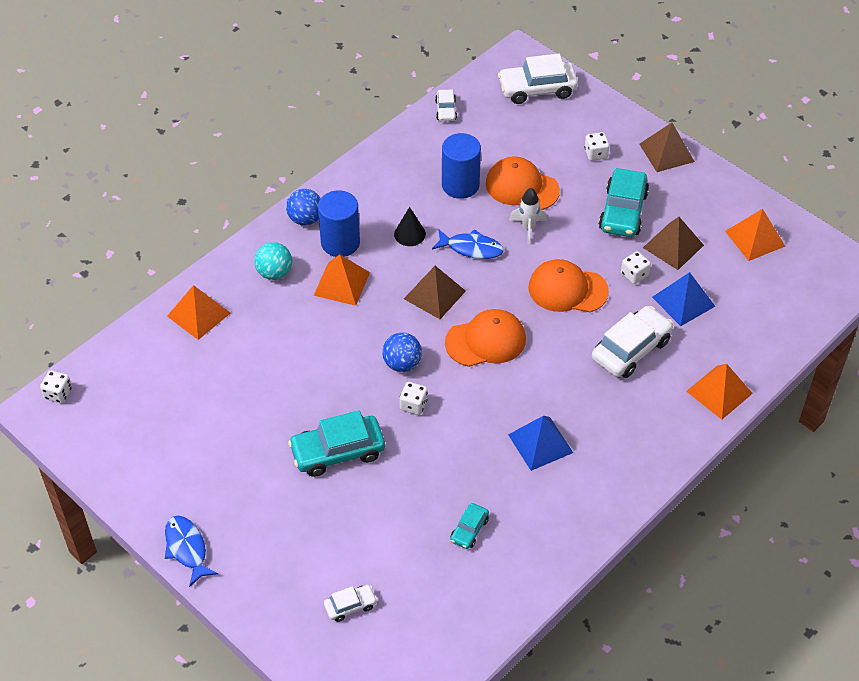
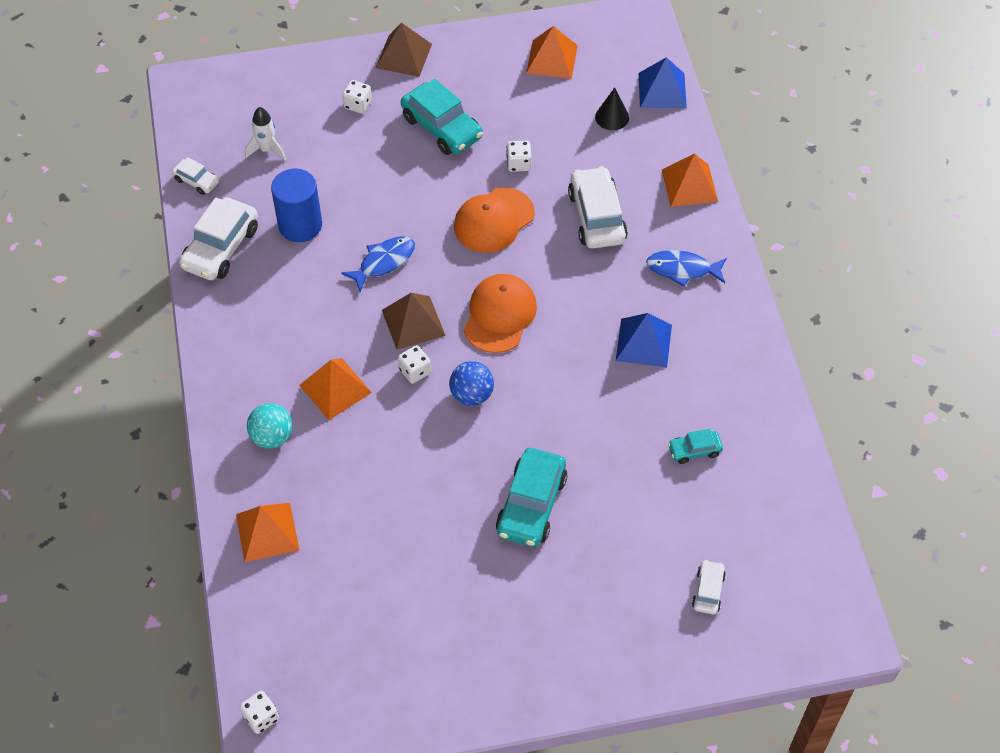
camera: 55 degrees left, 5 degrees up
blue fish [165,516,218,587] -> blue fish moved to [646,250,727,287]
blue ball [286,189,321,225] -> none
blue cylinder [318,191,360,257] -> none
black cone [394,207,426,246] -> black cone moved to [595,87,629,130]
white dice [400,382,428,415] -> white dice moved to [398,345,431,384]
turquoise car [450,503,489,549] -> turquoise car turned 105 degrees clockwise [668,429,723,464]
orange cap [486,156,560,210] -> none
white car [498,54,578,104] -> white car moved to [179,197,258,280]
white rocket [509,188,547,244] -> white rocket moved to [245,107,286,161]
brown pyramid [643,217,704,270] -> none
blue pyramid [652,272,715,326] -> blue pyramid moved to [638,57,687,108]

